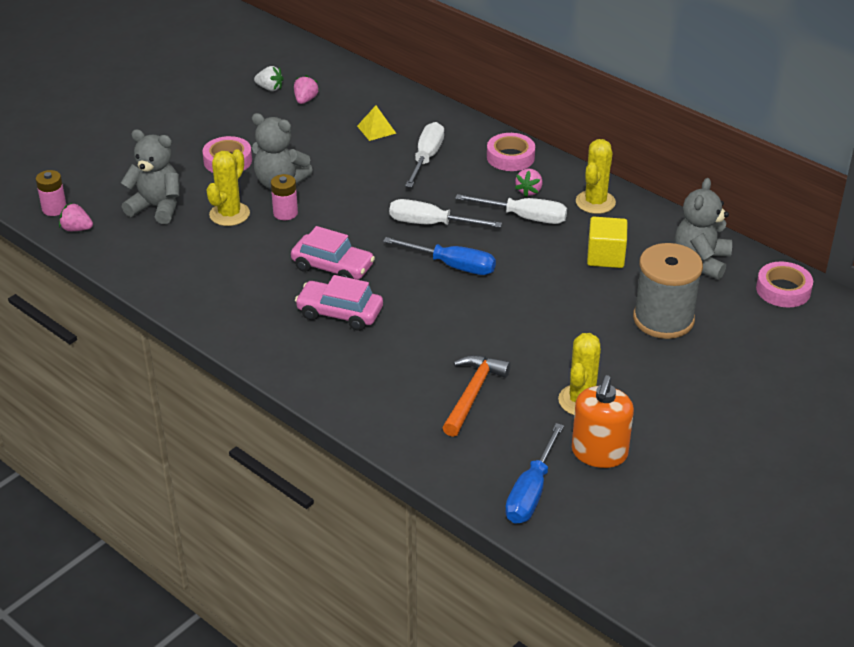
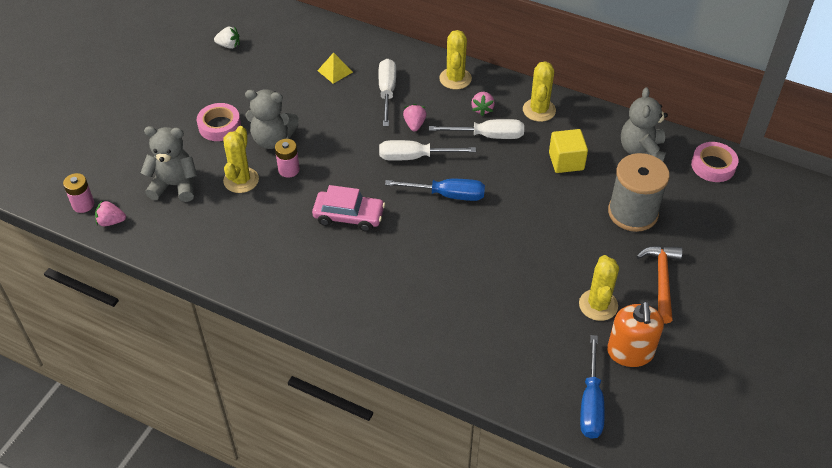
camera: 15 degrees left, 10 degrees up
pink strawberry [294,75,319,104] -> pink strawberry moved to [403,104,427,132]
pink car [295,275,383,331] -> none
orange hammer [442,355,511,437] -> orange hammer moved to [636,246,683,324]
pink tape [487,133,535,171] -> yellow cactus [439,30,472,90]

